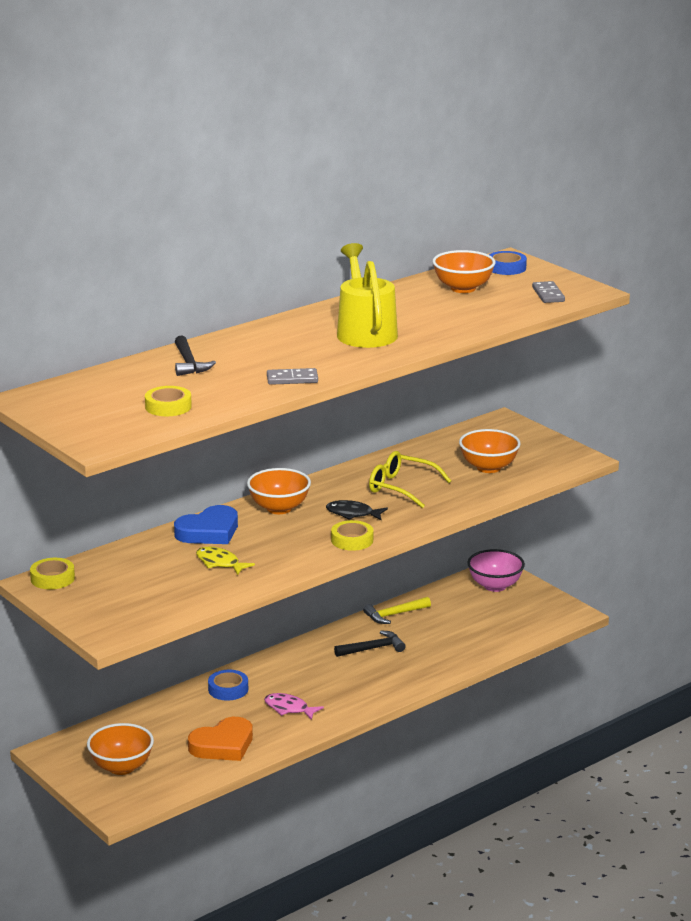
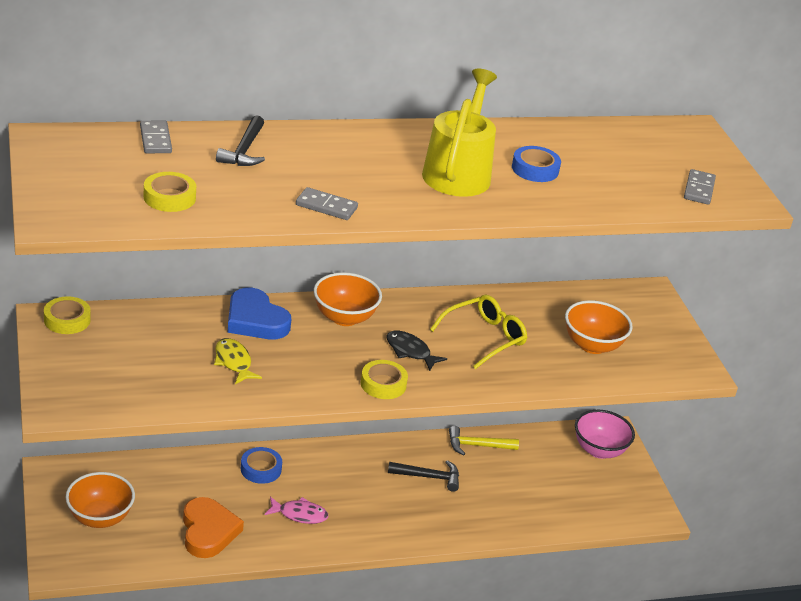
camera: 20 degrees right, 10 degrees up
blue heart [174,505,238,544] -> blue heart turned 60 degrees clockwise [227,288,291,339]
orange heart [188,717,253,761] -> orange heart turned 90 degrees counterclockwise [183,497,244,558]
pink fish [264,693,324,720] -> pink fish turned 135 degrees clockwise [264,497,329,524]
yellow glasses [369,451,451,508] -> yellow glasses turned 90 degrees clockwise [430,295,527,369]
orange bowl [432,250,496,293] -> none
blue tape [489,251,527,275] -> blue tape moved to [512,146,561,182]
none -> grey domino [140,121,172,153]

